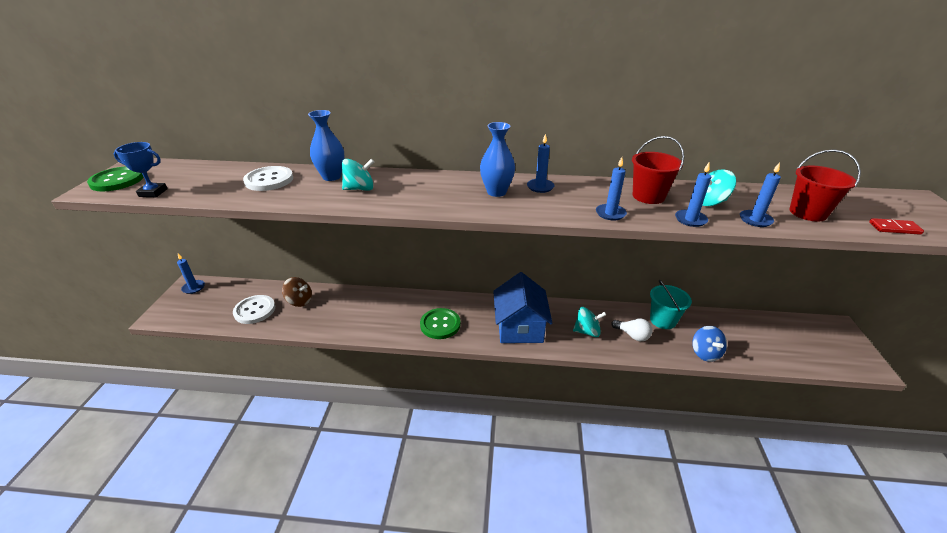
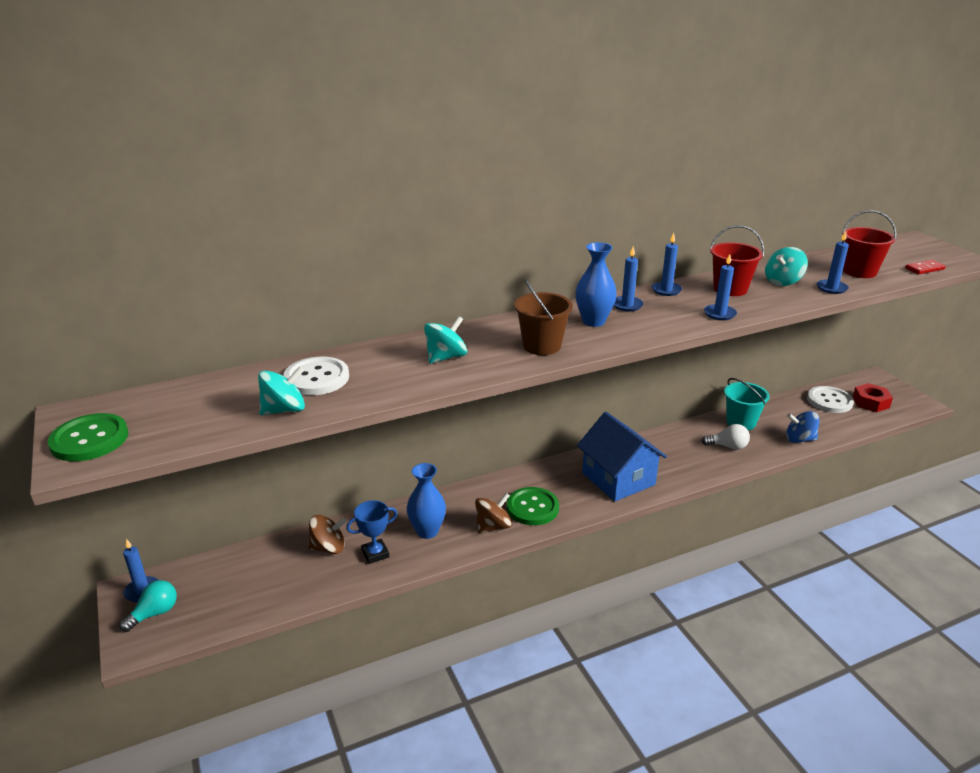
camera: 30 degrees left, 5 degrees down
blue trophy [114,142,168,197] -> blue trophy moved to [346,500,398,564]
white button [233,295,275,324] -> white button moved to [807,386,854,413]
blue vase [308,110,345,181] -> blue vase moved to [407,463,446,539]
turquoise spinning top [573,307,606,337] -> turquoise spinning top moved to [258,366,305,415]
blue candle [675,163,711,227] -> blue candle moved to [652,233,682,296]
blue spinning top [692,326,727,362] -> blue spinning top turned 135 degrees clockwise [786,411,820,443]
none -> turquoise light bulb [119,580,177,632]
none -> brown spinning top [475,493,512,534]
none -> brown bucket [514,280,573,355]
none -> red nut [853,383,893,412]

